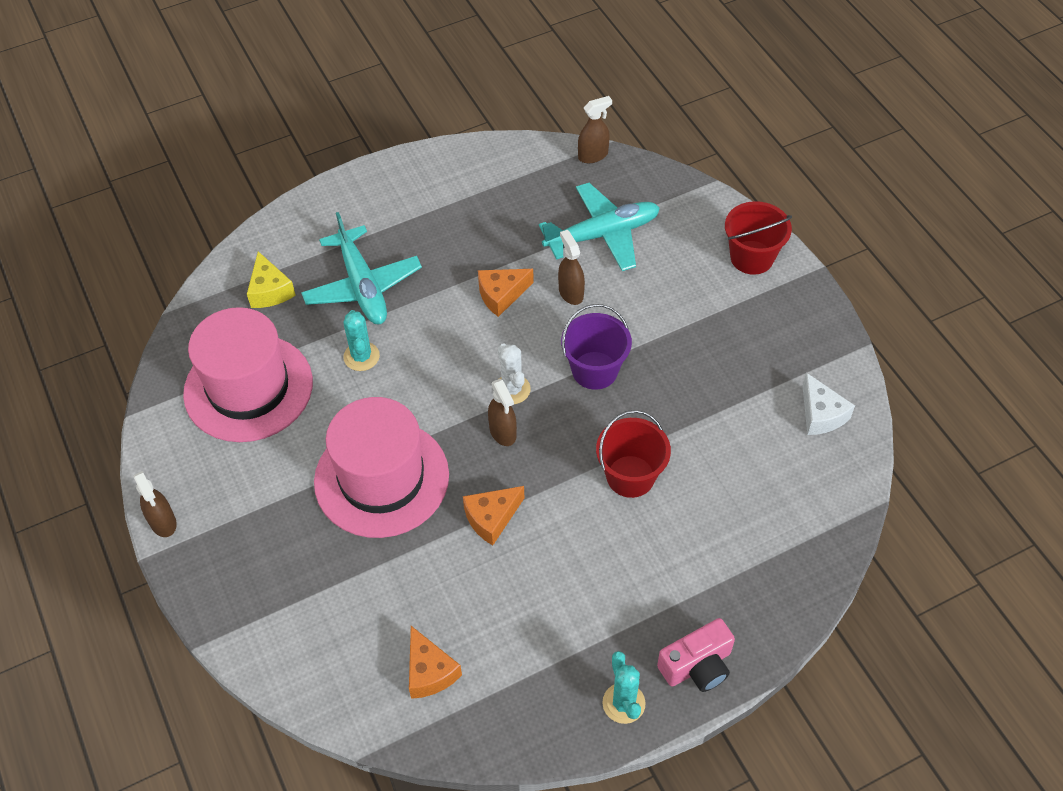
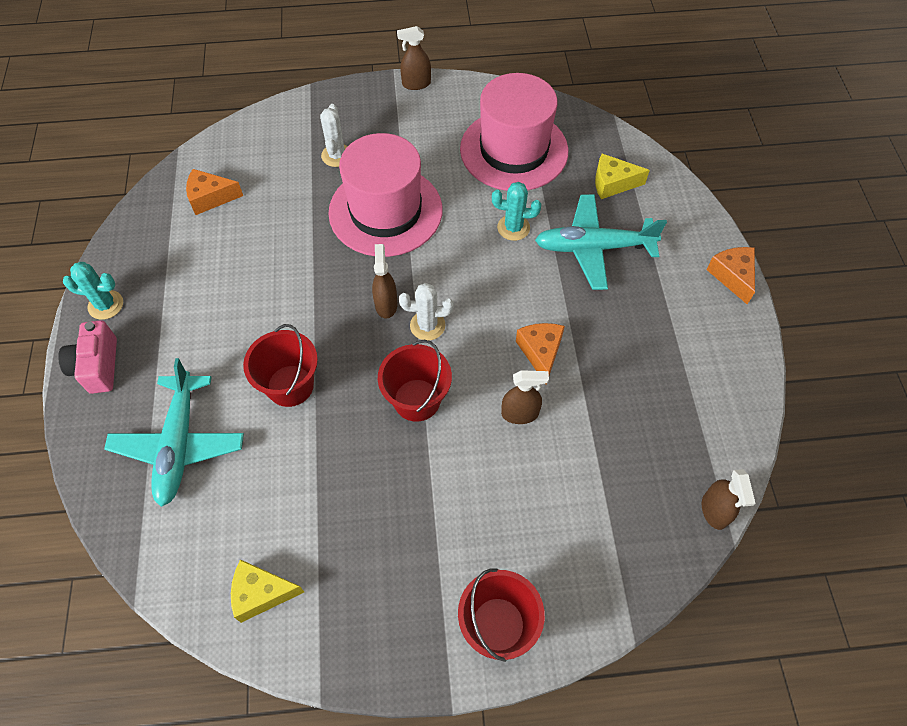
camera: 110 degrees right, 5 degrees up
orange cheese [463,486,524,545] -> orange cheese moved to [706,247,755,305]
brown spray bottle [488,379,517,446] -> brown spray bottle turned 90 degrees clockwise [372,244,398,319]
turquoise plane [539,183,660,271] -> turquoise plane moved to [104,358,244,507]
purple bucket [561,304,632,390] -> red bucket [378,340,452,422]
white cheese [803,373,855,435] -> yellow cheese [231,559,304,623]
none -> white cactus [320,104,348,167]

